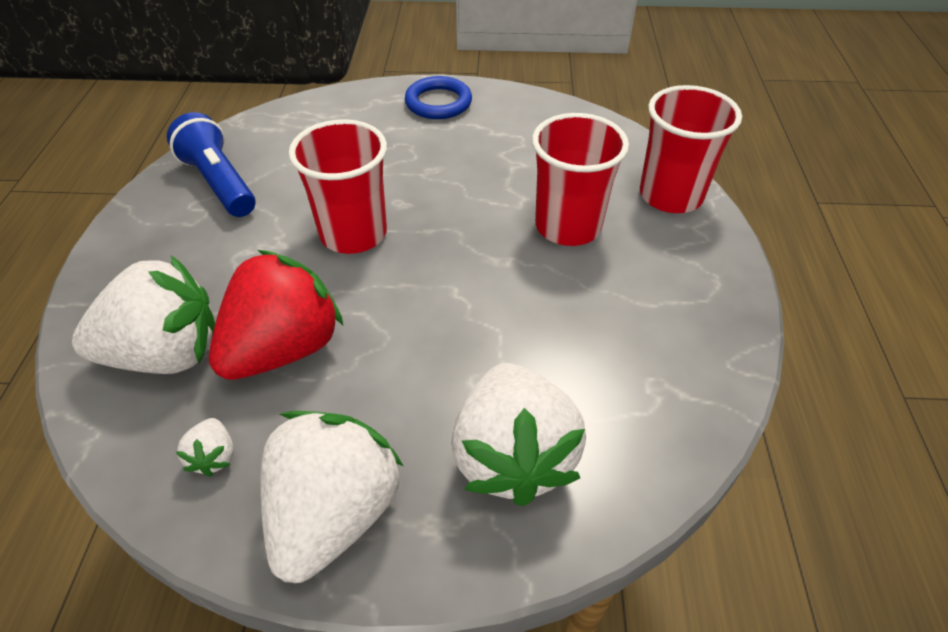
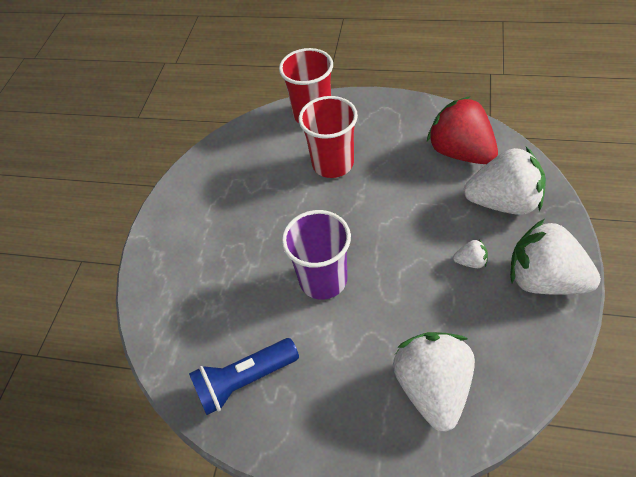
camera: 75 degrees left, 5 degrees up
white strawberry [176,418,234,477] -> white strawberry moved to [453,239,488,268]
red strawberry [209,250,343,380] -> red strawberry moved to [427,96,498,164]
red cup [289,119,387,254] -> purple cup [282,210,351,300]
blue ring [405,76,472,119] -> none

